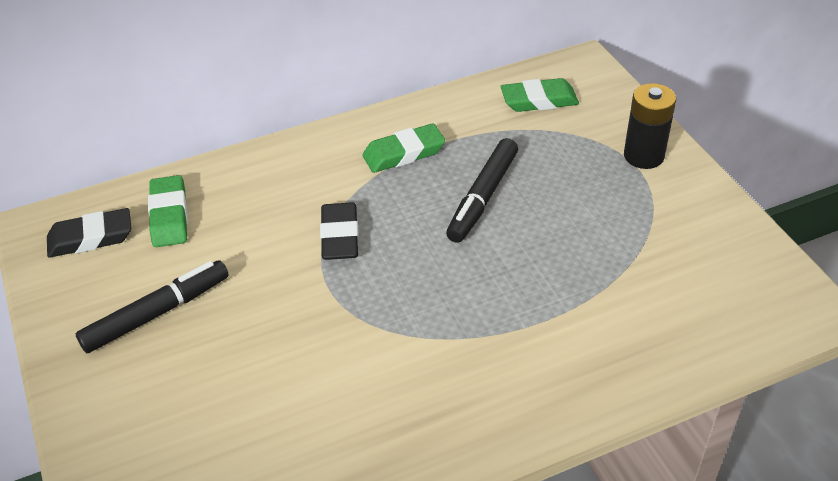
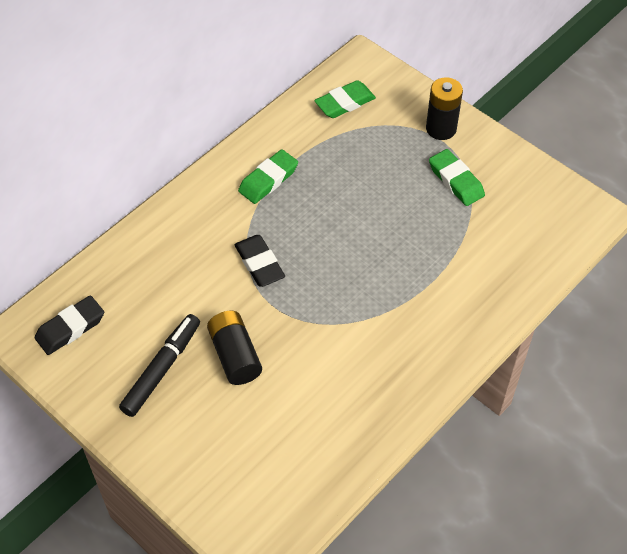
camera: 25 degrees left, 10 degrees up
green eraser [148,175,188,247] -> green eraser moved to [429,149,485,206]
black marker [446,138,518,243] -> none
none -> black battery [207,311,262,385]

